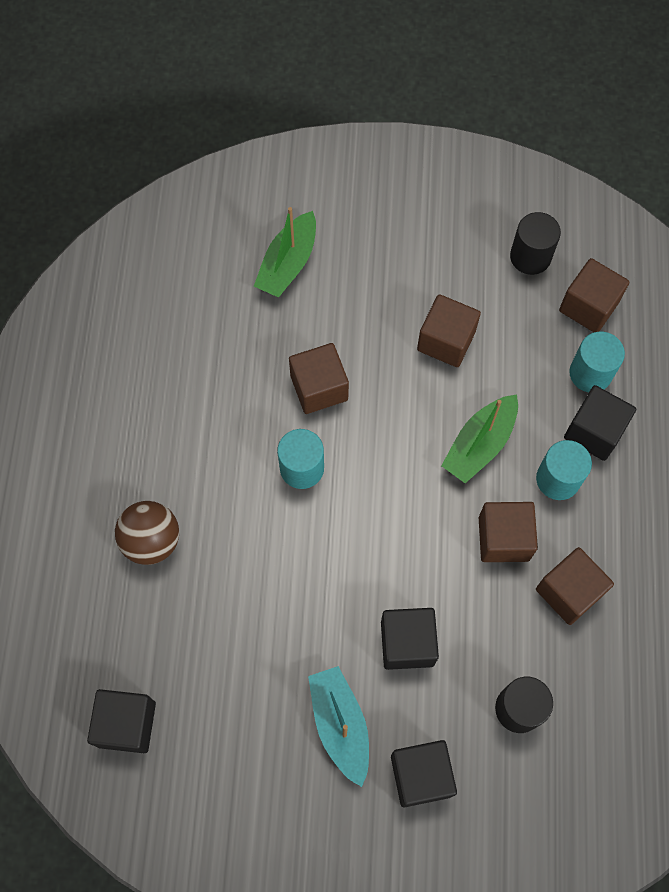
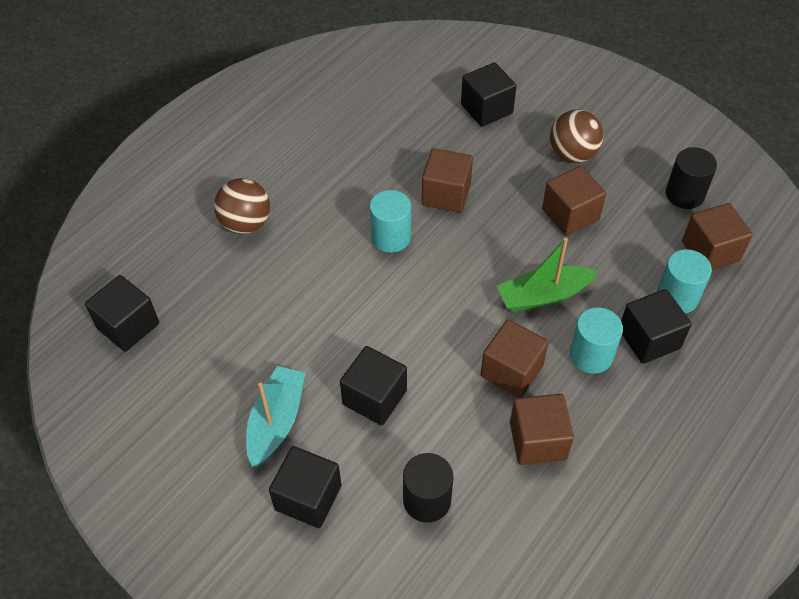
camera: 35 degrees right, 15 degrees down
green boat [254,207,316,298] -> black cube [461,62,517,127]
none -> brown ball [550,110,603,163]

